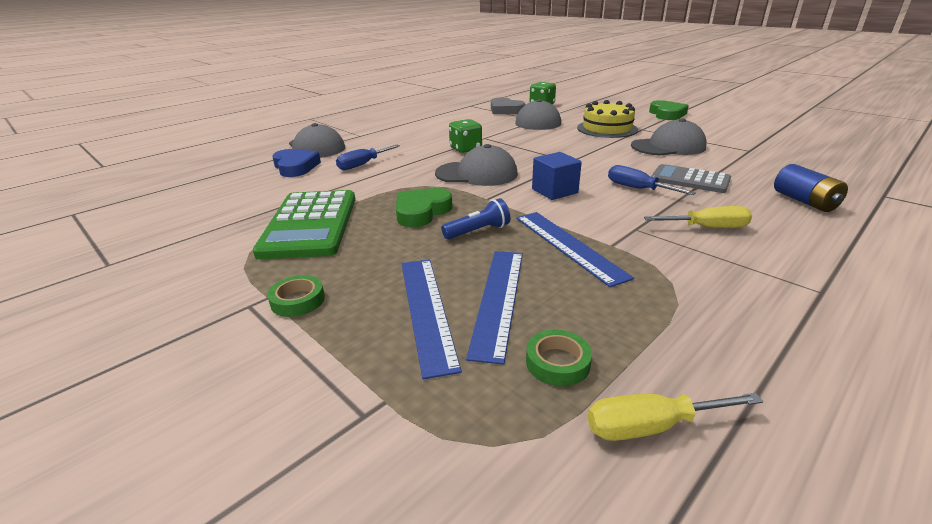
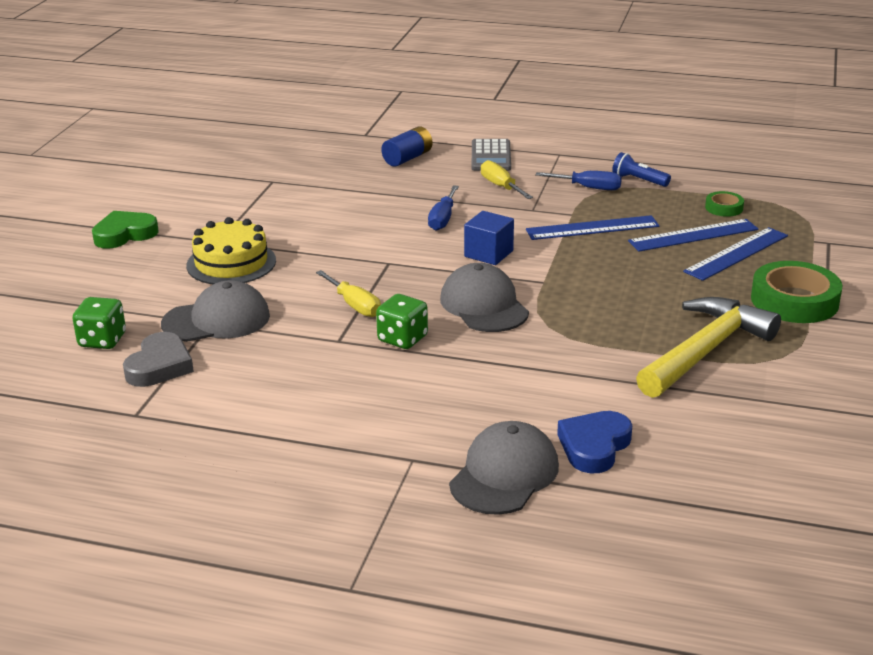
camera: 120 degrees left, 0 degrees up
green calculator [253,190,355,259] -> yellow hammer [636,297,781,398]
green tape [267,275,325,317] -> green tape [751,261,843,323], size x2.02
blue screwdriver [336,145,400,170] -> blue screwdriver moved to [535,171,622,190]
green heart [396,188,452,227] -> none
blue flashlight [441,198,510,239] -> blue flashlight moved to [612,152,671,187]
blue ruler [516,212,634,287] -> blue ruler turned 45 degrees clockwise [526,215,659,240]
yellow screwdriver [587,393,763,441] -> yellow screwdriver moved to [316,270,381,317]
grey cap [631,118,707,156] -> none
grey calculator [651,164,731,193] -> grey calculator moved to [472,139,511,171]

